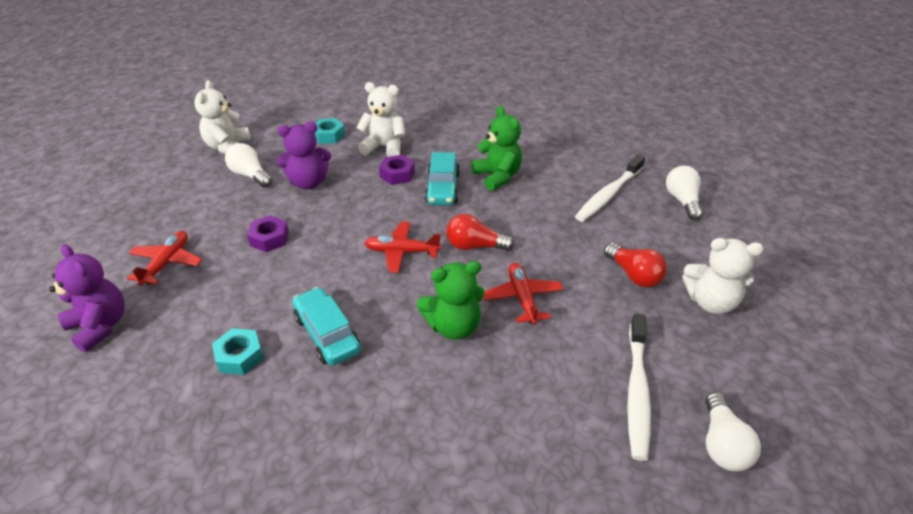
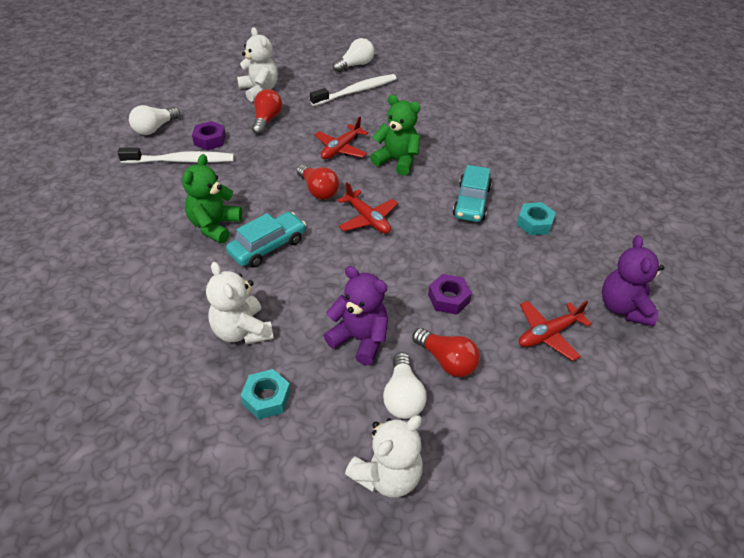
camera: 135 degrees left, 5 degrees up
purple nut [379,155,415,185] -> purple nut moved to [192,121,226,150]
none -> red light bulb [413,328,480,377]

